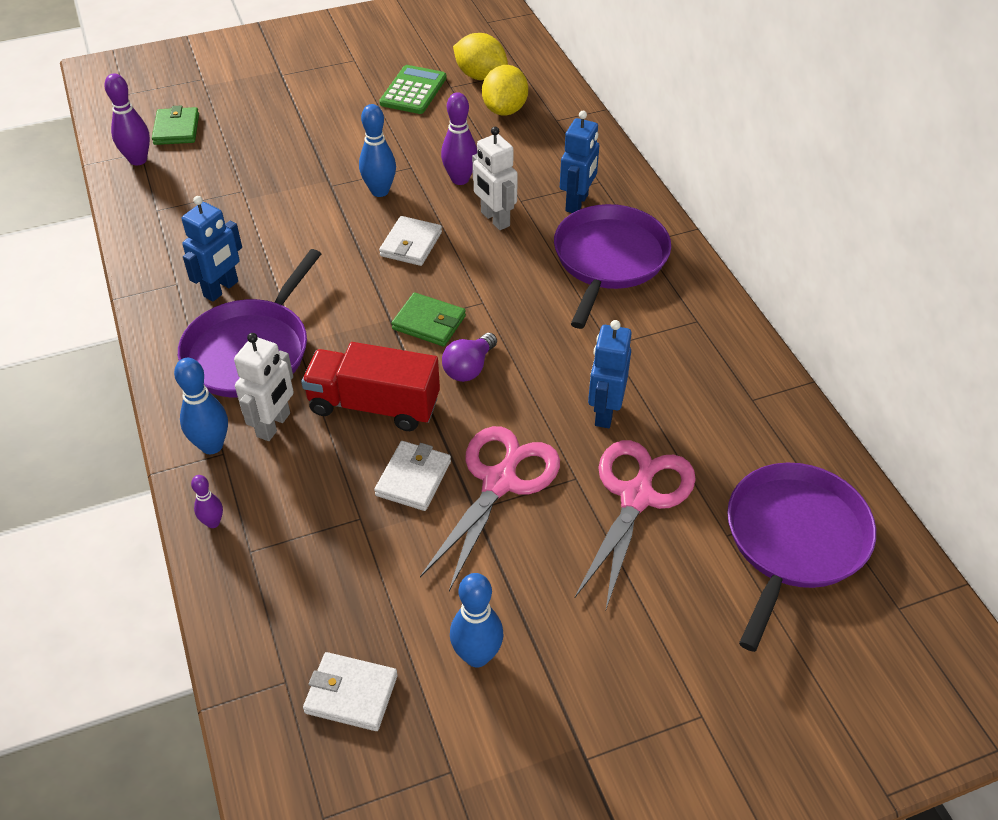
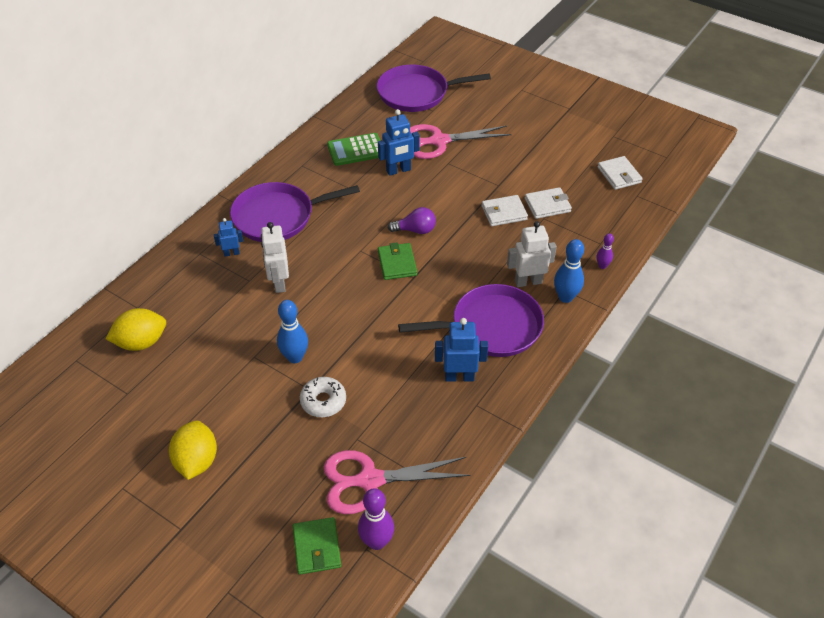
camera: 125 degrees left, 0 degrees up
green wallet [152,105,199,145] -> green wallet turned 60 degrees counterclockwise [293,517,341,575]
red truck [301,342,440,431] -> none
green calculator [379,65,446,114] -> green calculator moved to [327,133,381,166]
white wallet [379,216,442,266] -> white wallet moved to [525,187,572,219]
pink scissors [420,426,560,591] -> pink scissors moved to [324,450,470,514]
purple bowling pin [441,92,477,185] -> none
blue bowling pin [450,573,503,668] -> none
yellow lemon [453,33,508,80] -> yellow lemon moved to [169,421,217,480]
white robot [472,127,518,230] -> white robot turned 150 degrees clockwise [261,222,289,293]
blue robot [560,111,599,213] -> blue robot [214,218,243,257], size x0.60
none -> white donut [300,377,346,417]

